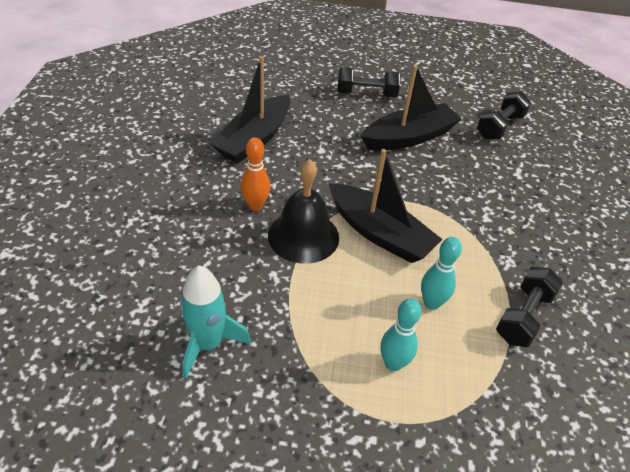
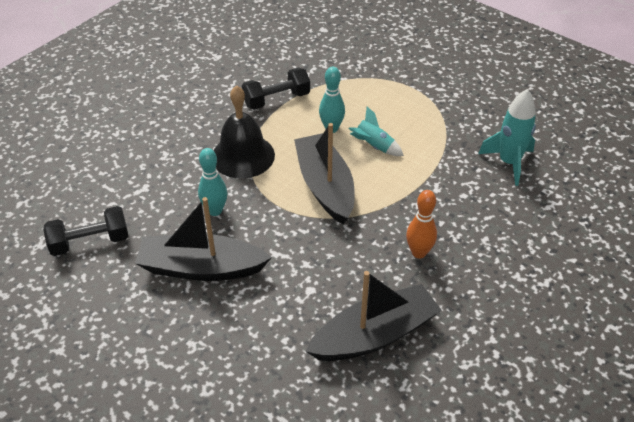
camera: 145 degrees left, 0 degrees up
black bell [268,159,339,264] -> black bell moved to [213,85,275,179]
black dumbbell [337,67,401,98] -> none
turquoise bowling pin [380,298,422,371] -> turquoise bowling pin moved to [198,148,227,216]
none -> turquoise rocket [348,106,404,156]

